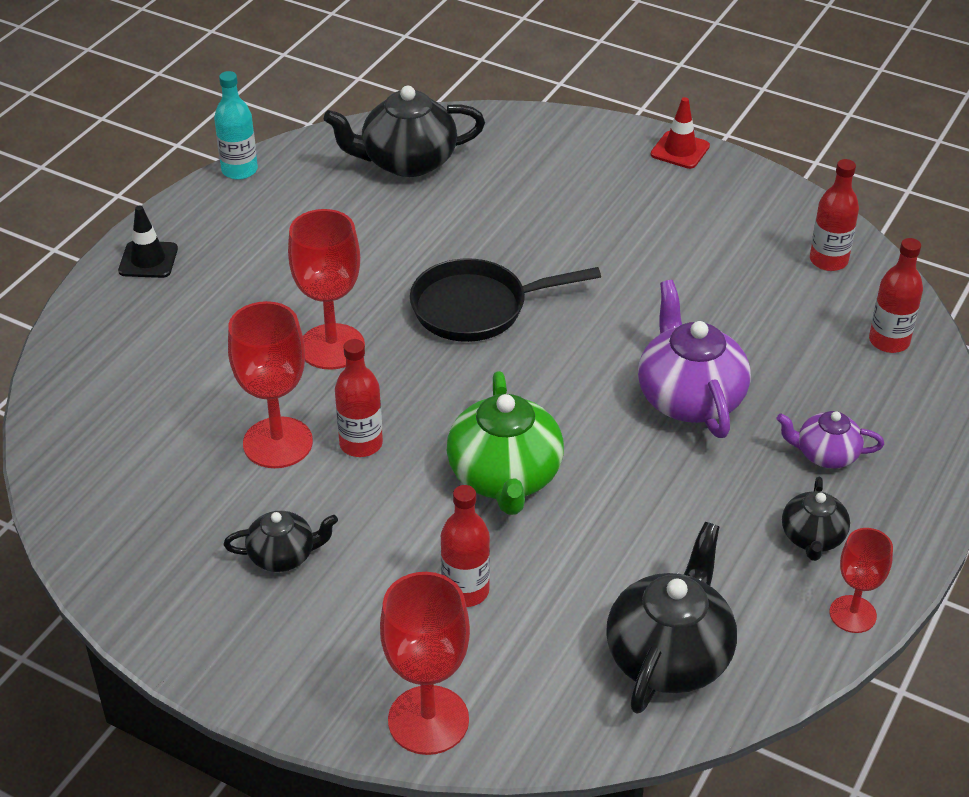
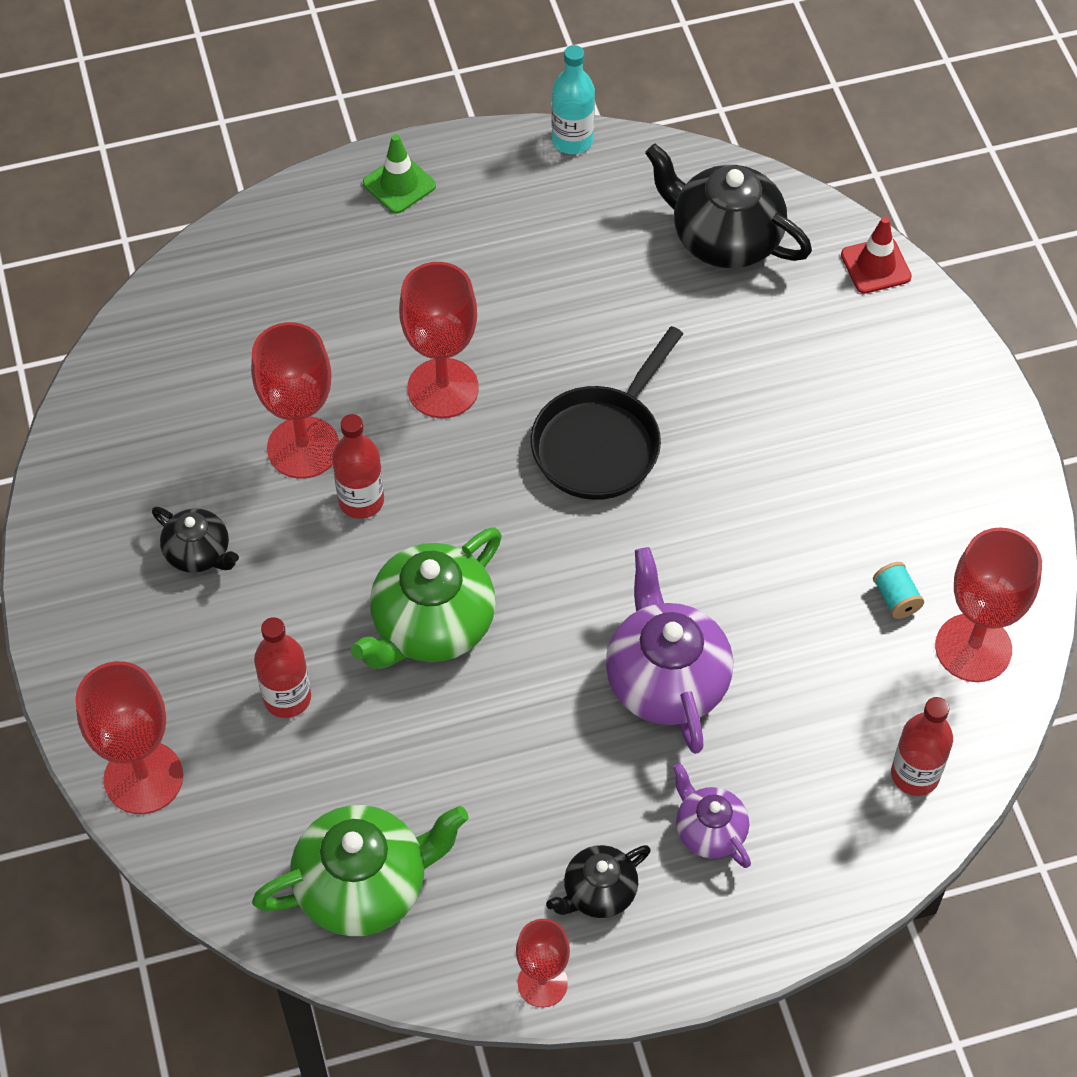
camera: 45 degrees right, 15 degrees up
black traffic cone [118,206,178,278] -> green traffic cone [363,134,436,214]
black pan [410,258,601,342] -> black pan turned 90 degrees counterclockwise [530,326,683,500]
black teapot [606,522,737,714] -> green teapot [252,805,469,936]
purple teapot [638,280,751,438] -> purple teapot turned 45 degrees counterclockwise [606,547,733,754]
red traffic cone [651,97,710,169] -> red traffic cone moved to [841,217,912,294]
red bottle [810,159,859,271] -> red goblet [935,527,1042,682]
none -> turquoise spool [873,562,924,619]

